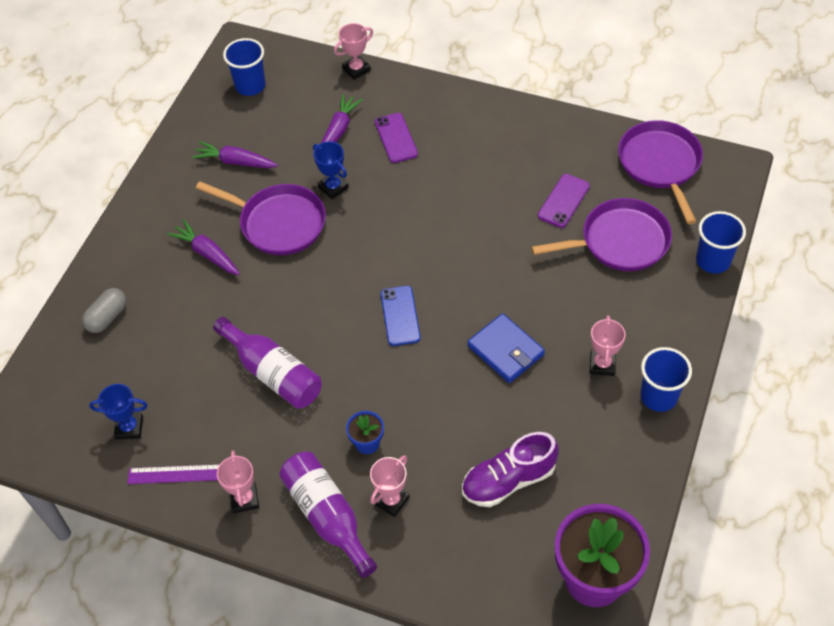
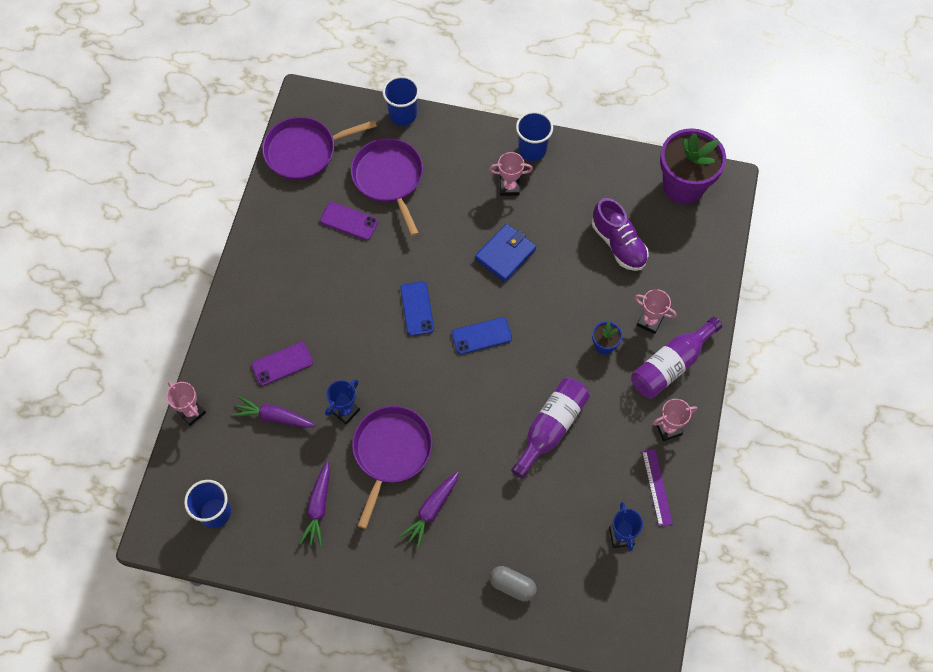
camera: 100 degrees left, 10 degrees up
none -> blue phone [400,281,434,336]

